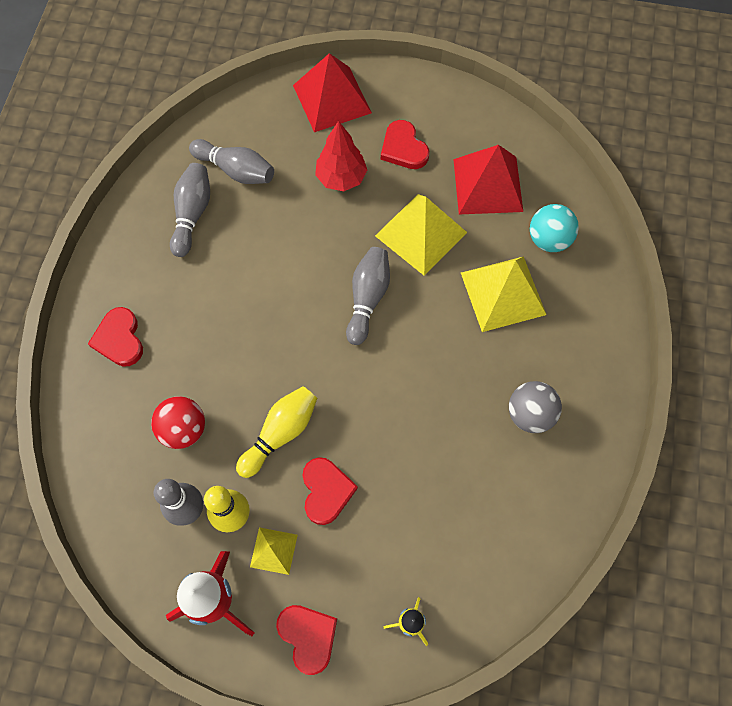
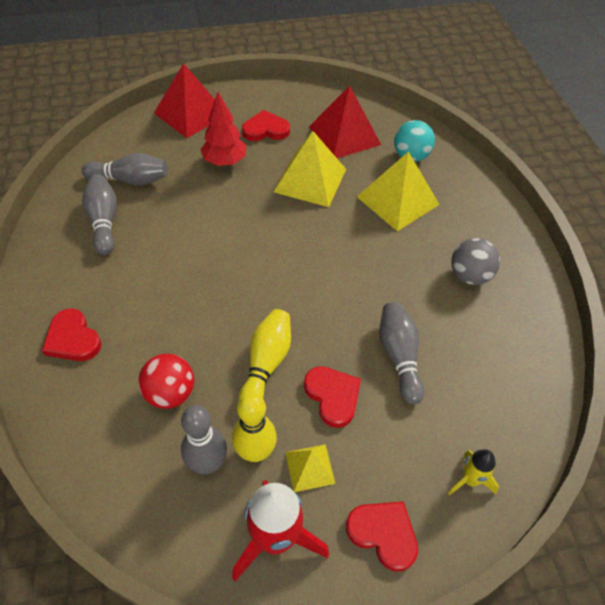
camera: 25 degrees left, 15 degrees down
grey bowling pin [346,247,390,345] -> grey bowling pin moved to [379,302,424,405]
red heart [381,120,429,169] -> red heart turned 135 degrees clockwise [242,110,290,141]

